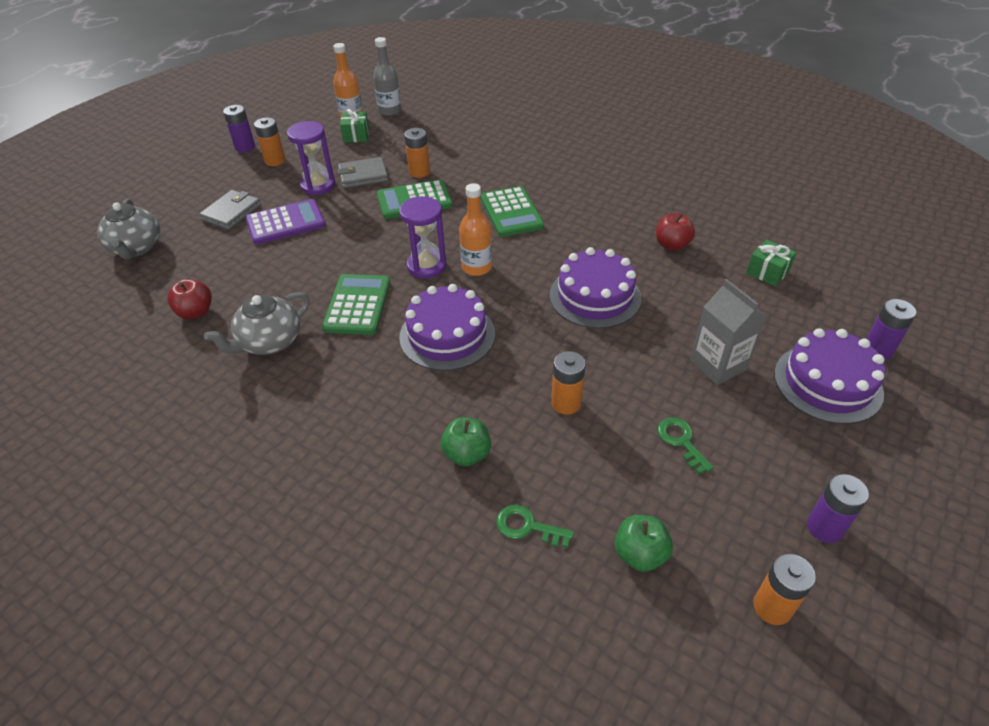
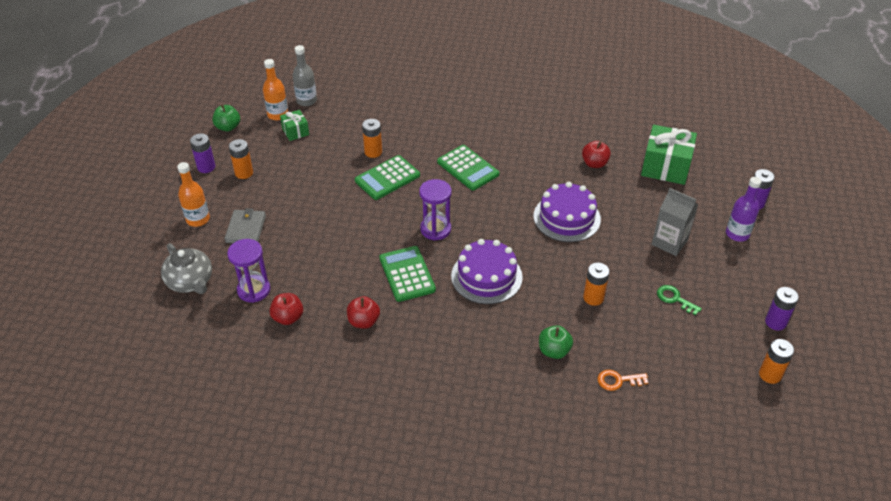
camera: 25 degrees left, 0 degrees up
grey teapot [204,292,310,355] -> red apple [347,296,380,329]
purple calculator [246,199,326,244] -> none
purple hourglass [287,121,335,195] -> purple hourglass moved to [227,239,270,303]
grey wallet [338,157,388,188] -> none
orange bottle [459,183,492,276] -> orange bottle moved to [177,162,210,227]
green key [496,505,574,548] -> orange key [597,370,648,391]
green apple [615,515,673,572] -> green apple moved to [212,105,240,132]
green gift [746,239,796,286] -> green gift [641,125,697,185], size x1.90
purple cake [774,328,885,424] -> purple bottle [726,177,762,242]

